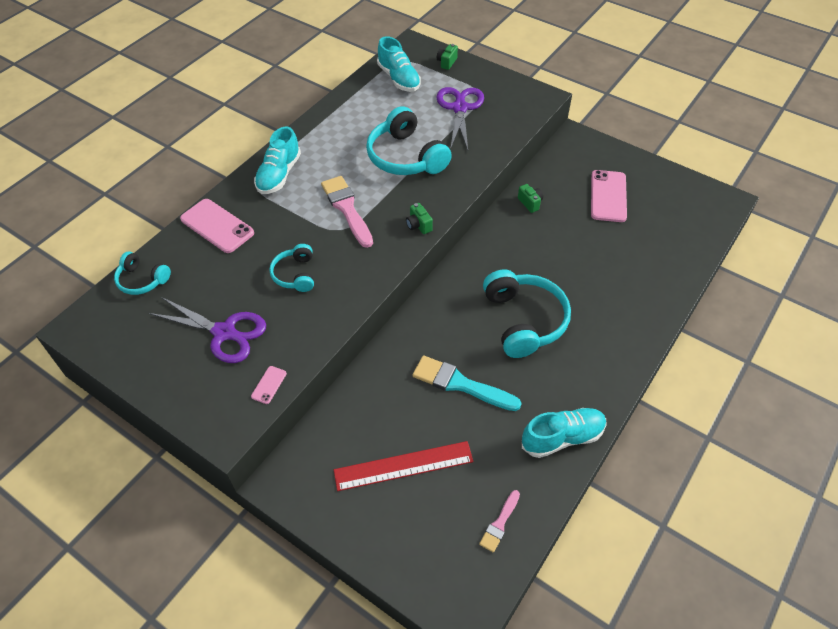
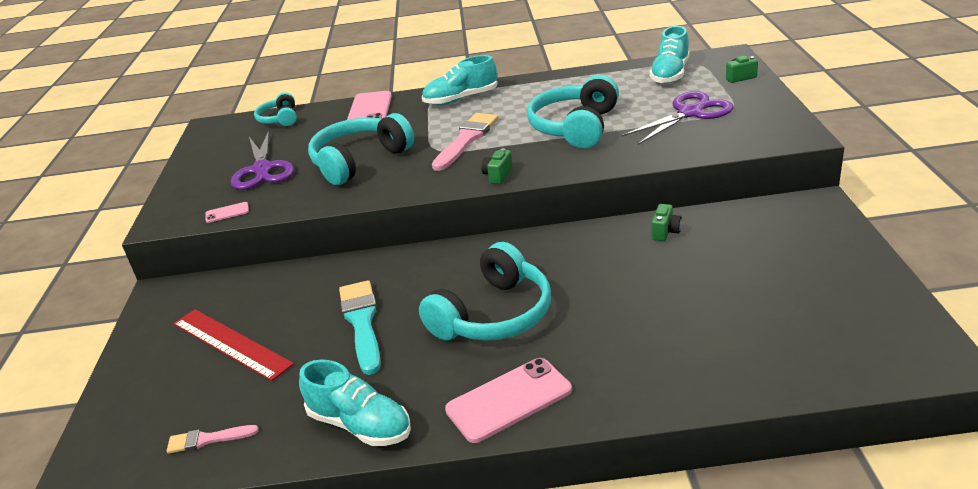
camera: 55 degrees right, 20 degrees down
turquoise headphones [269,244,314,292] -> turquoise headphones [308,113,414,185], size x1.82
pink phone [591,170,627,222] -> pink phone moved to [445,358,572,443]

